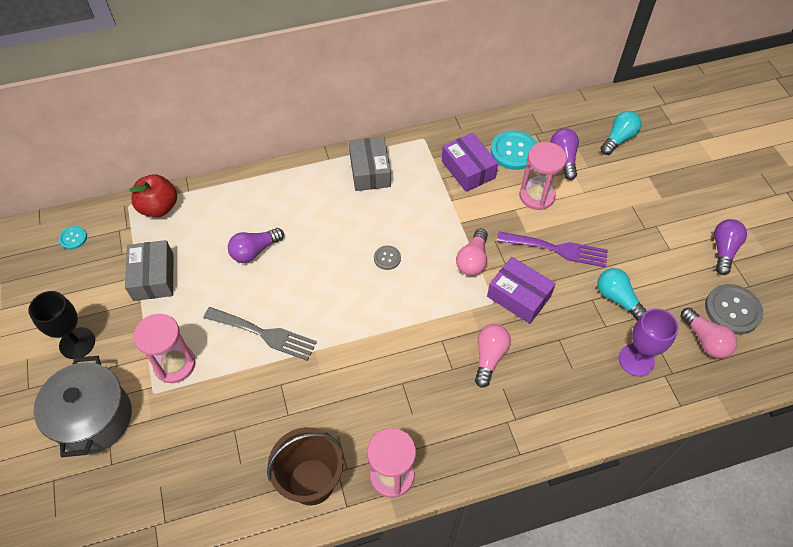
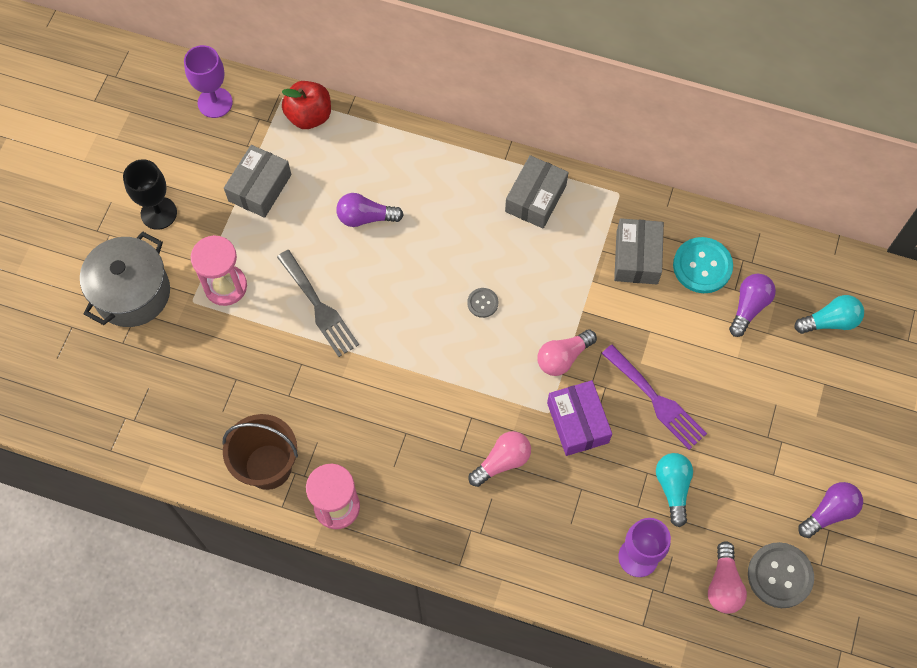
camera: 35 degrees right, 10 degrees up
turquoise button [59,226,87,250] -> purple goblet [184,45,233,118]
purple box [442,133,498,192] -> grey box [614,218,664,284]
pink hourglass [519,142,567,210] -> none

